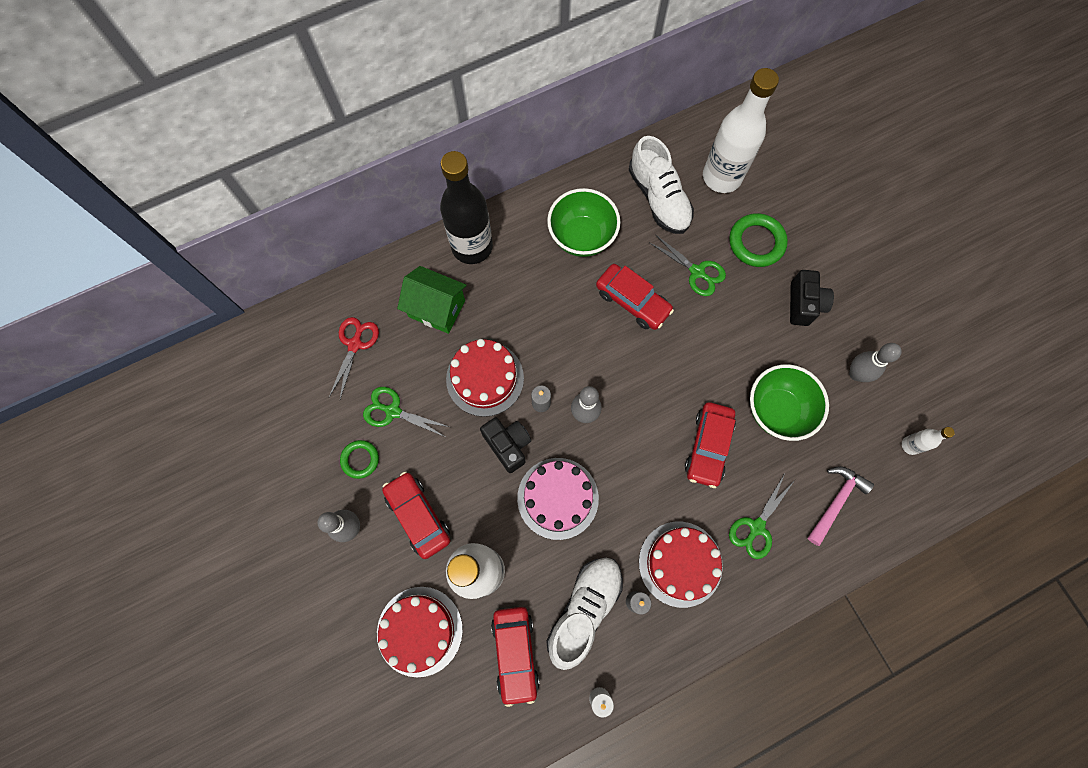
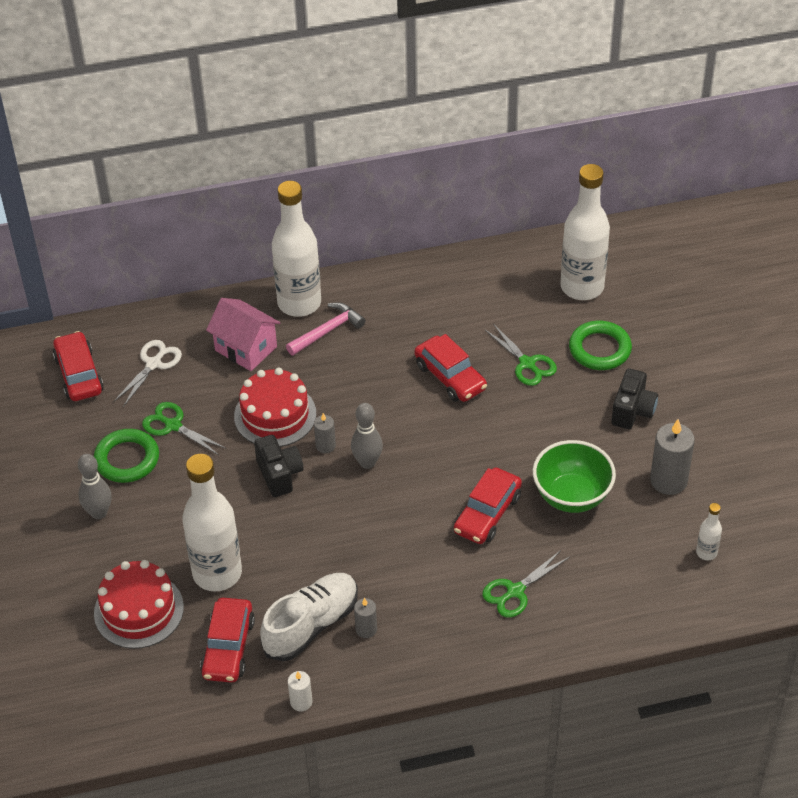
camera: 15 degrees right, 25 degrees down
red scissors [329,317,379,399] -> white scissors [113,340,182,407]
green ring [340,440,379,479] -> green ring [94,429,159,483], size x1.62
red car [382,472,450,559] -> red car moved to [53,331,104,401]
green house [397,266,467,334] -> pink house [206,298,281,371]
black bottle [440,151,493,264] -> white bottle [272,181,321,317]
pink cake [517,458,599,540] -> none
green bowl [547,188,621,257] -> none
white shoe [629,136,694,234] -> none
red cake [639,522,723,608] -> none
pink hammer [807,466,874,546] -> pink hammer moved to [286,302,366,356]
grey bowling pin [849,343,902,382] -> grey candle [650,419,695,495]

